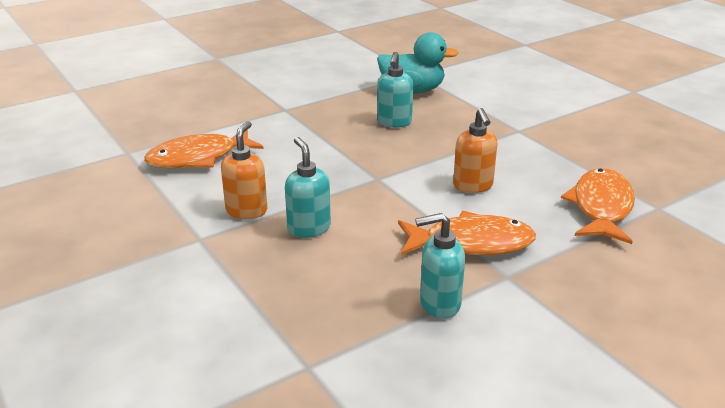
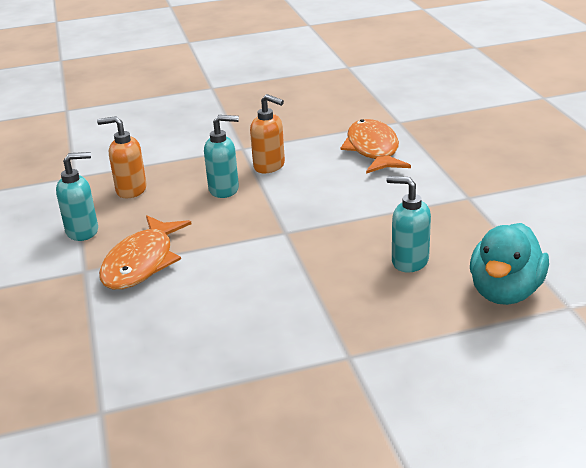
camera: 110 degrees right, 0 degrees up
turquoise soap dispenser [415,213,465,319] -> turquoise soap dispenser turned 60 degrees clockwise [56,152,98,241]
orange soap dispenser [453,108,498,193] -> orange soap dispenser moved to [97,116,147,198]
orange fish [561,168,635,244] -> none

